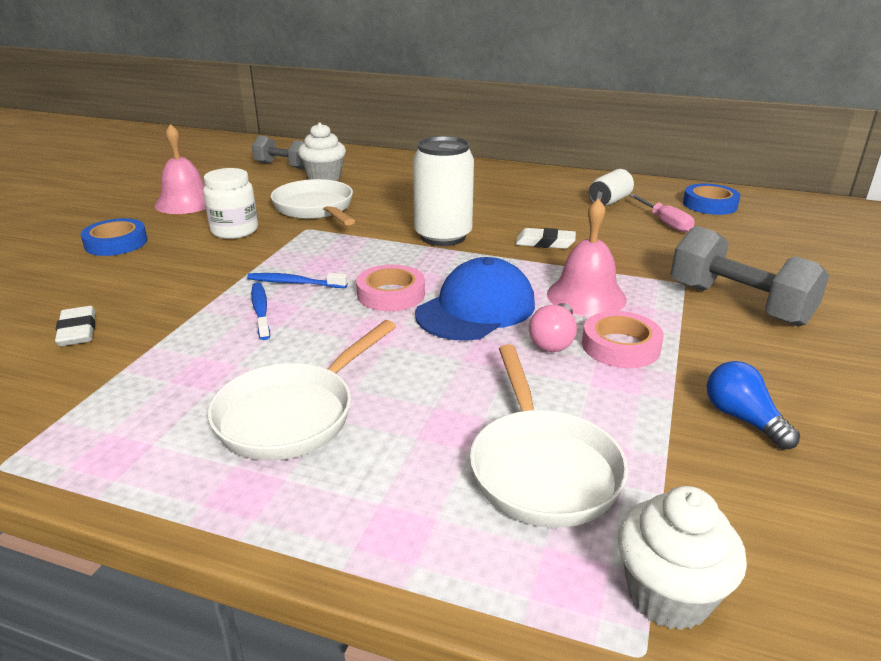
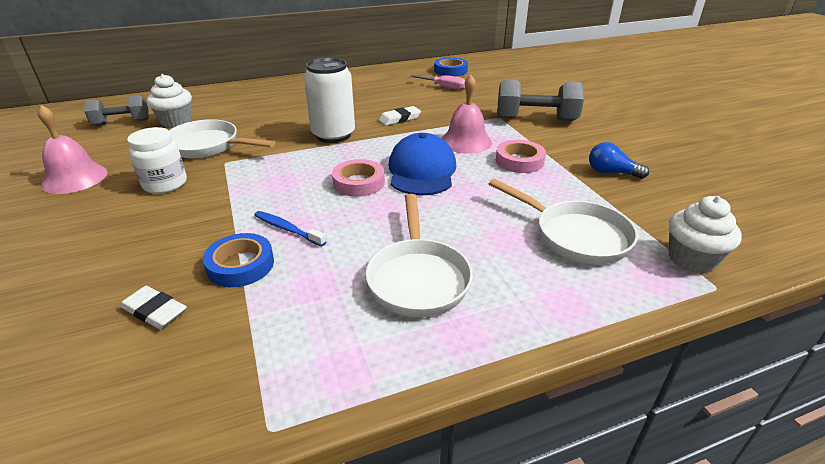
camera: 40 degrees left, 5 degrees up
blue tape [80,218,147,256] -> blue tape moved to [203,233,274,287]
blue toothbrush [247,273,348,288] -> none
pink light bulb [529,303,577,352] -> none
white can [589,169,634,206] -> none

